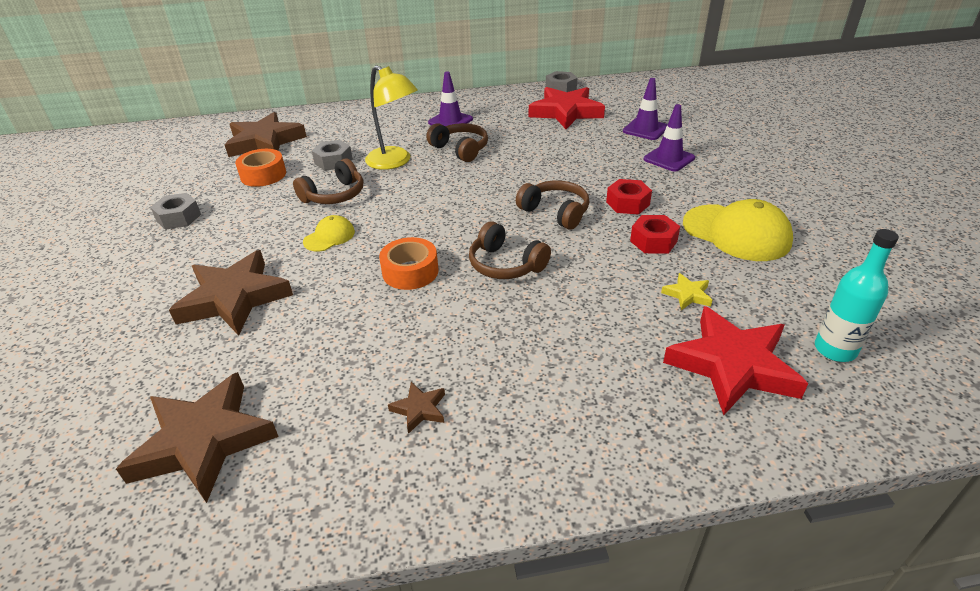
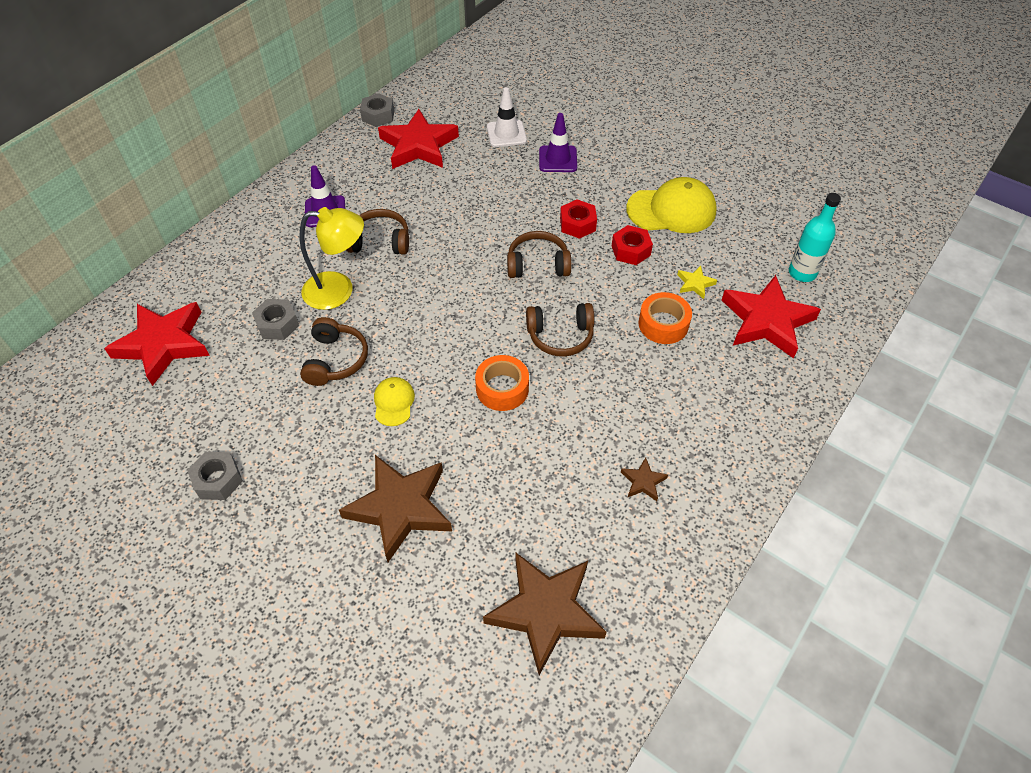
camera: 45 degrees left, 15 degrees up
brown star [225,112,307,157] -> red star [104,302,210,386]
orange tape [235,149,286,187] -> orange tape moved to [638,292,692,344]
purple traffic cone [623,78,667,140] -> white traffic cone [487,87,527,147]

